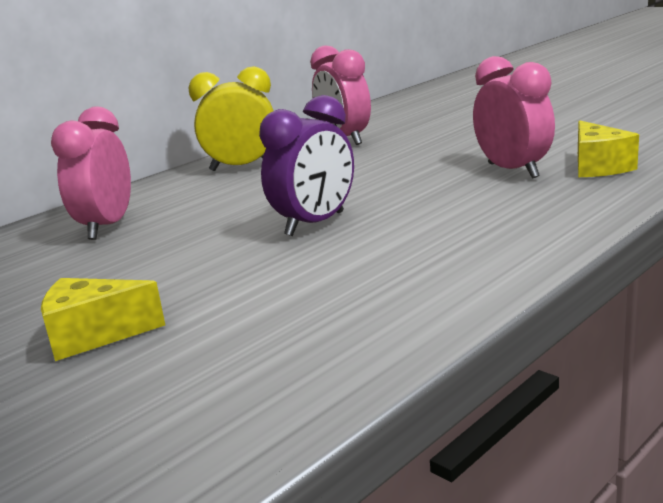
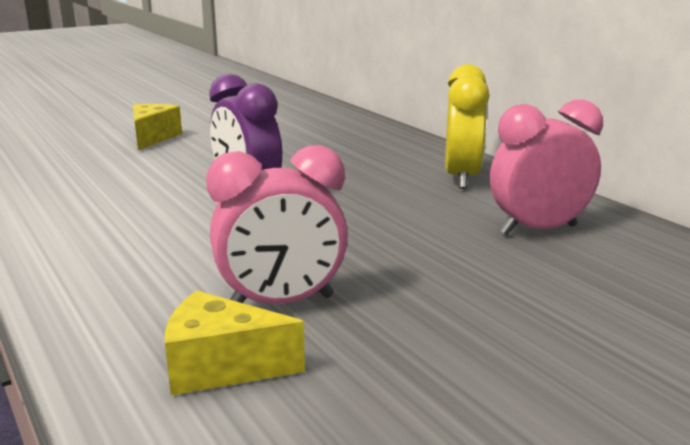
camera: 100 degrees right, 0 degrees up
pink clock [51,106,131,240] -> none

